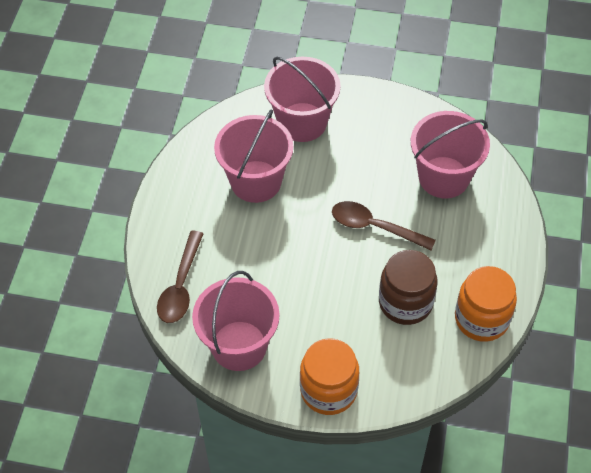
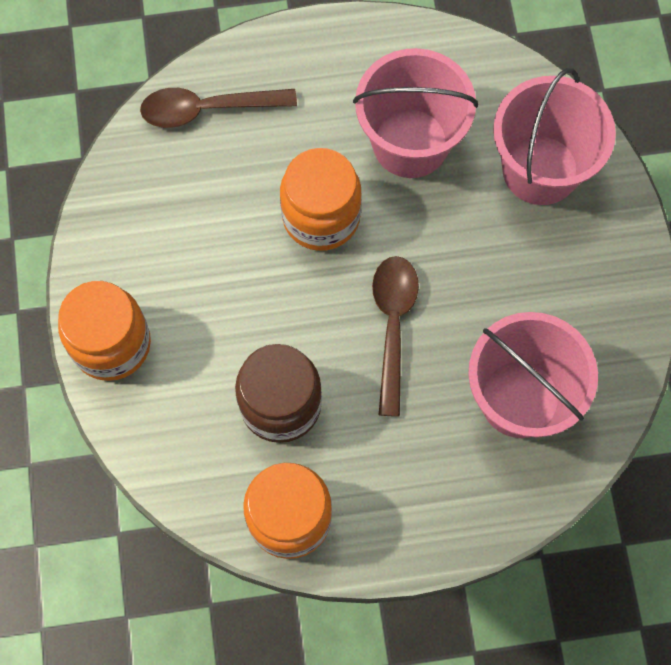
camera: 70 degrees right, 15 degrees up
pink bucket [192,271,280,371] -> none
none -> orange jar [280,148,362,251]

